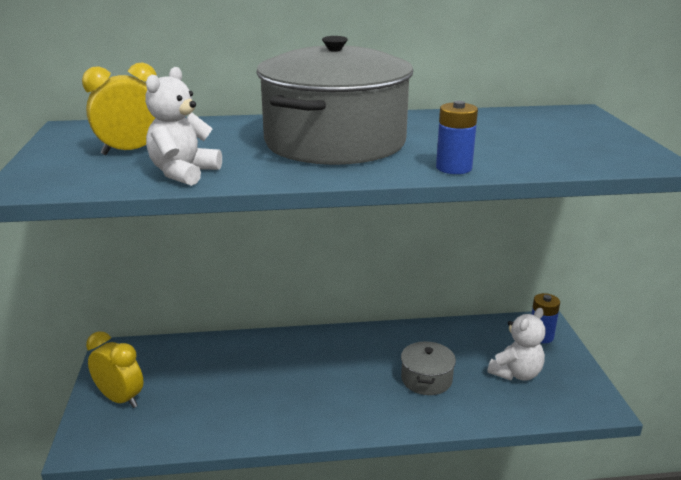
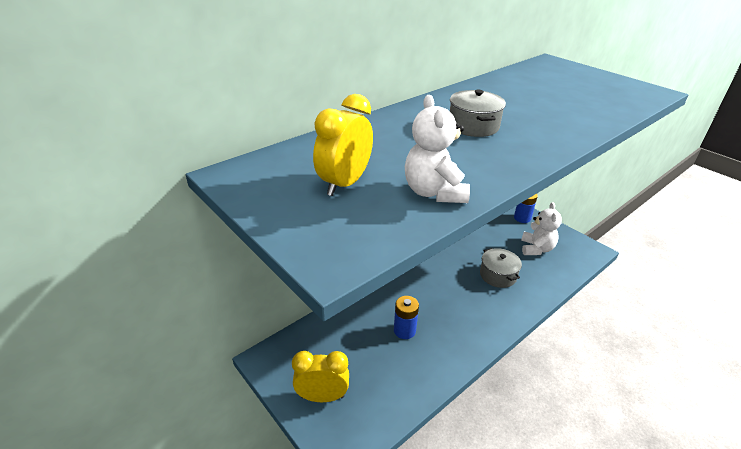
camera: 35 degrees left, 10 degrees up
grey pot [256,36,413,165] -> grey pot [450,90,506,137], size x0.43
blue battery [436,101,478,174] -> blue battery moved to [394,296,419,339]

